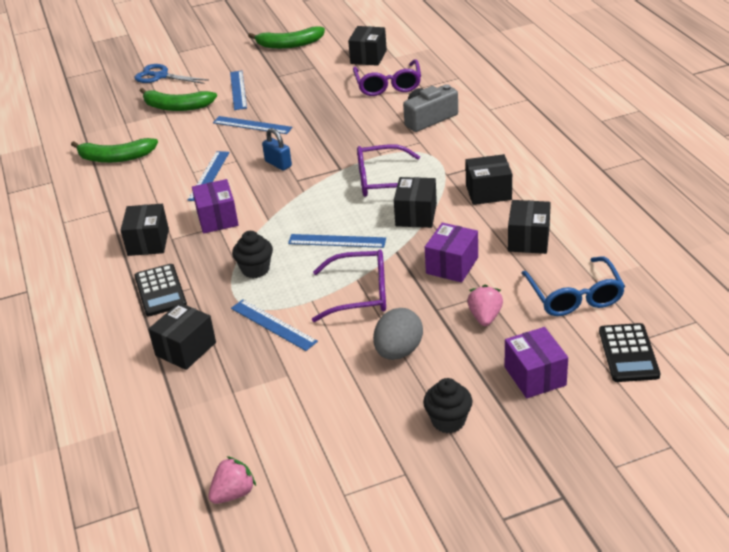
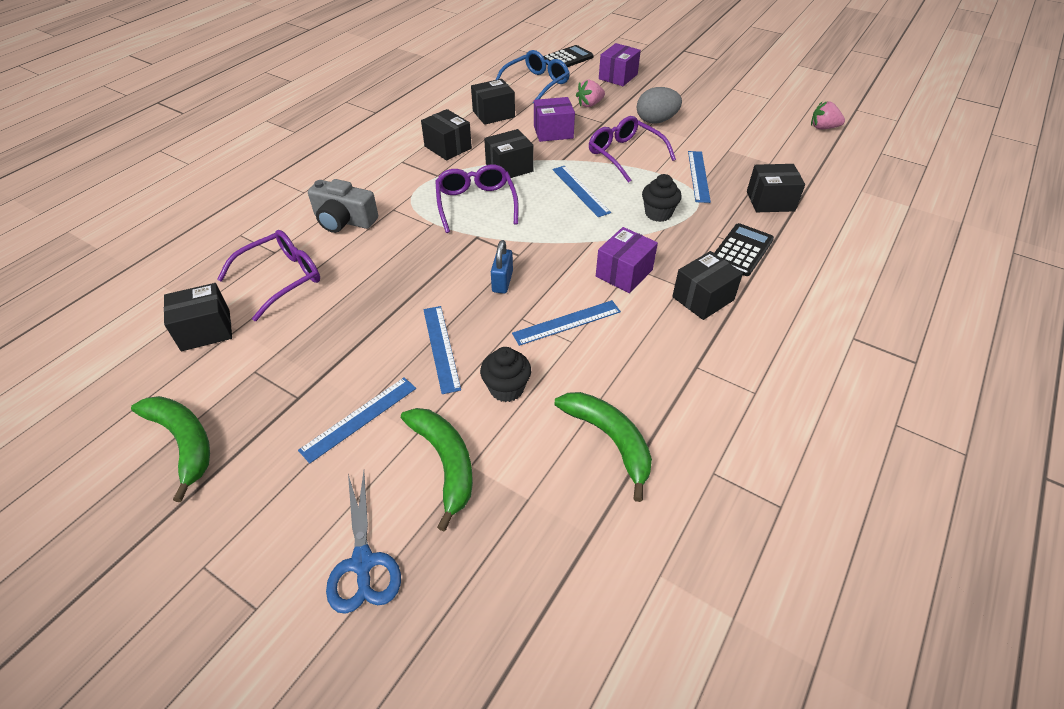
camera: 130 degrees left, 10 degrees up
purple glasses [357,144,420,197] -> purple glasses turned 150 degrees counterclockwise [435,165,519,233]
black cupcake [423,378,473,433] -> black cupcake moved to [480,347,531,402]

